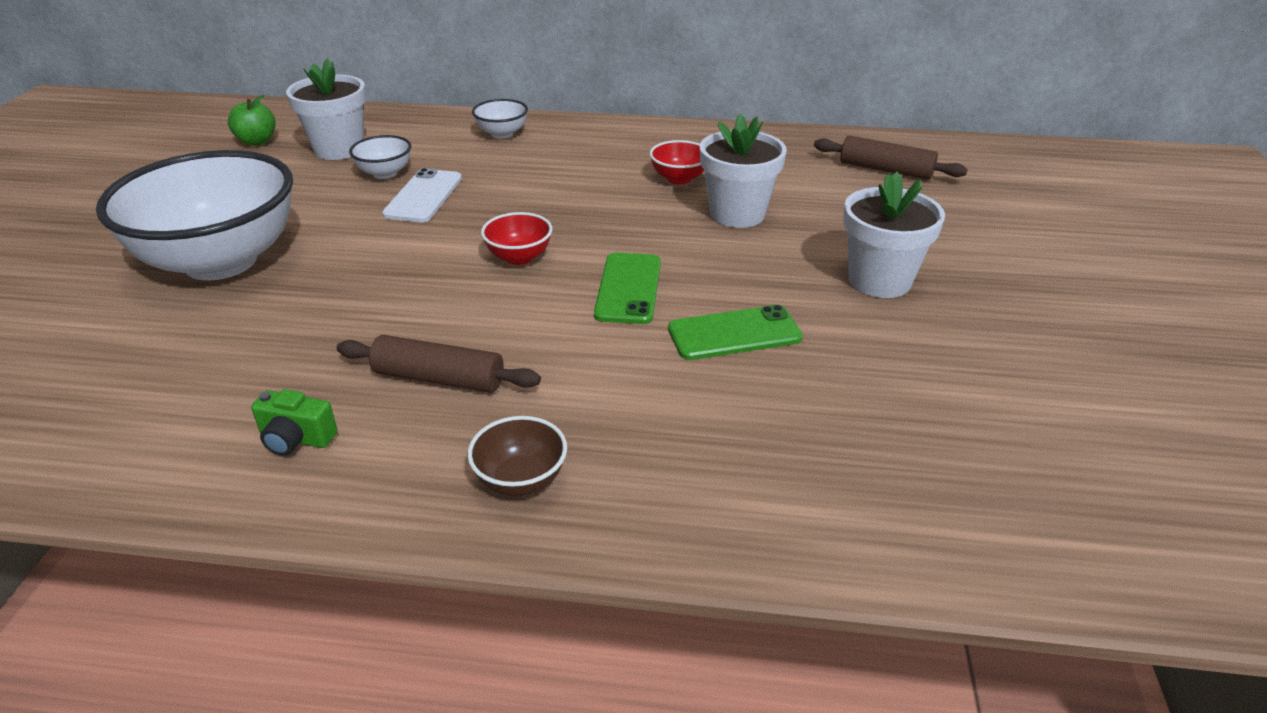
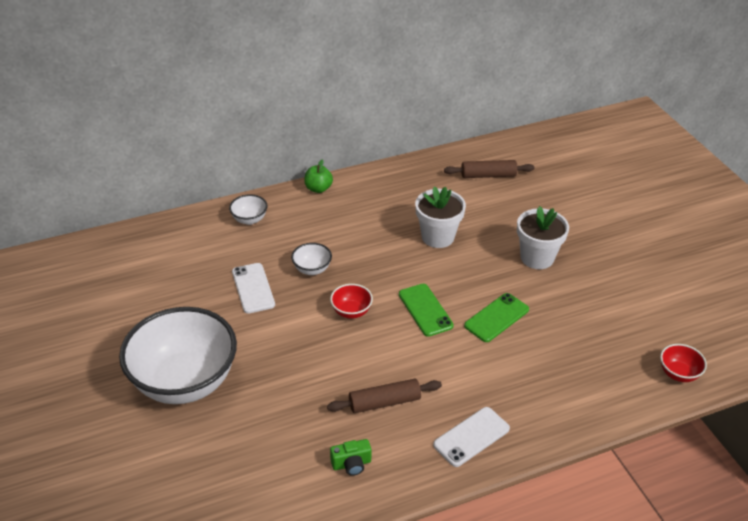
camera: 30 degrees left, 5 degrees up
green apple [228,95,276,146] -> green apple moved to [304,159,333,193]
white flower pot [286,58,366,160] -> none
white bowl [349,135,411,179] -> white bowl moved to [291,243,332,275]
brown bowl [467,416,567,497] -> white phone [433,407,510,467]
red bowl [649,140,704,185] -> red bowl moved to [660,344,707,382]

